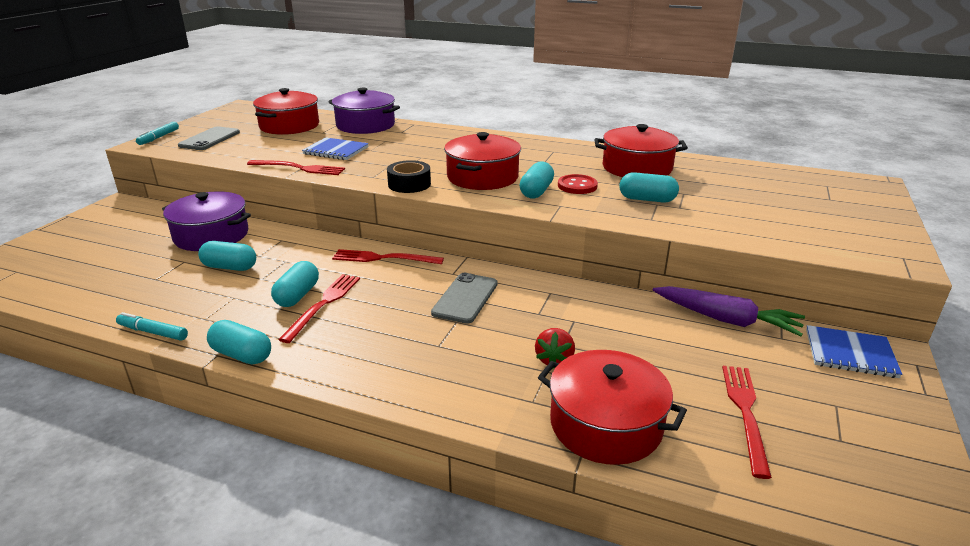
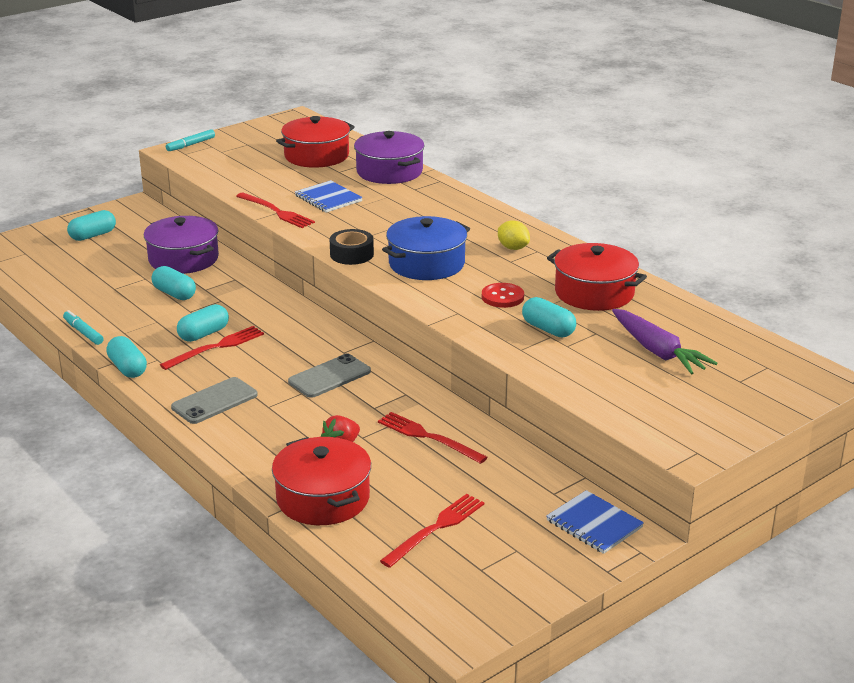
camera: 30 degrees right, 0 degrees up
grey phone [178,126,240,150] -> grey phone moved to [171,377,258,424]
red fork [332,249,444,264] -> red fork moved to [378,412,488,464]
red pot [444,132,521,190] -> blue pot [382,216,470,280]
turquoise capsule [520,161,554,198] -> turquoise capsule moved to [67,210,116,241]
purple carrot [653,286,805,336] -> purple carrot moved to [612,309,717,375]
none -> yellow lemon [498,220,530,250]

